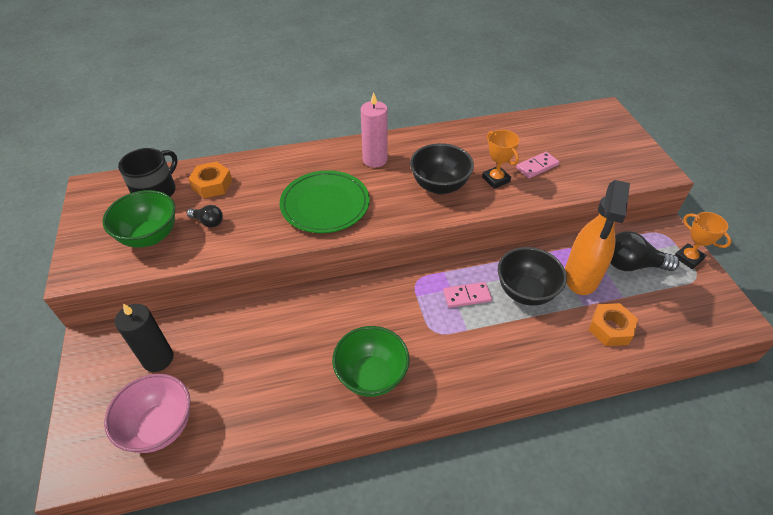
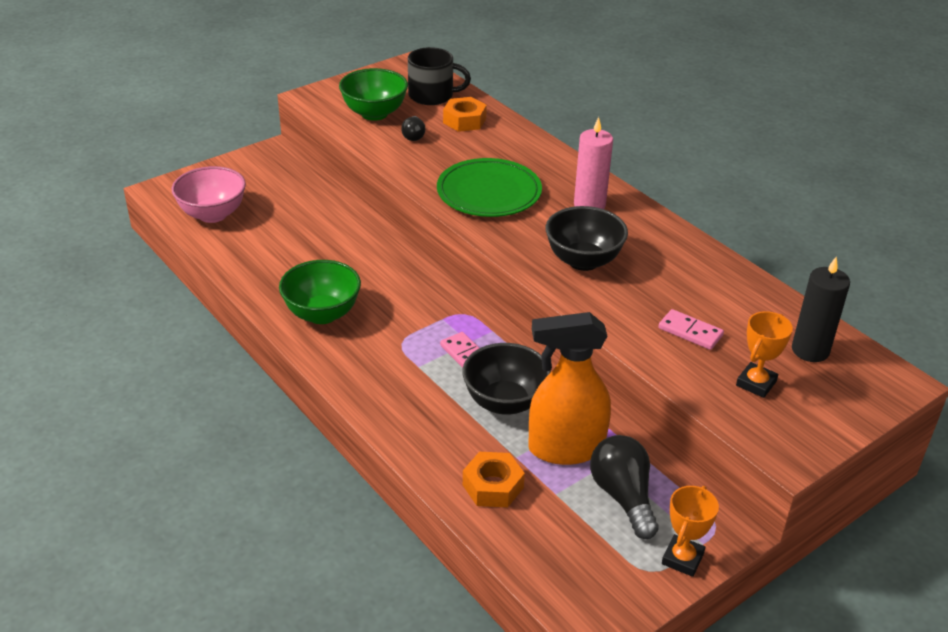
camera: 65 degrees right, 10 degrees down
black candle [115,303,173,372] -> black candle moved to [792,257,850,362]
orange trophy [482,130,519,189] -> orange trophy moved to [736,311,793,398]

